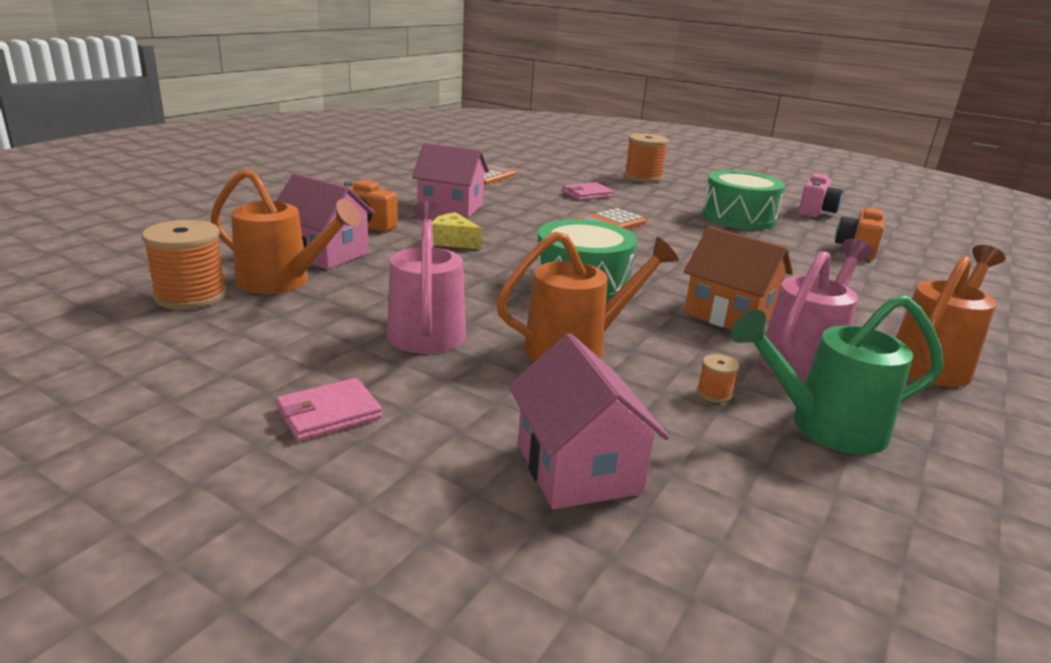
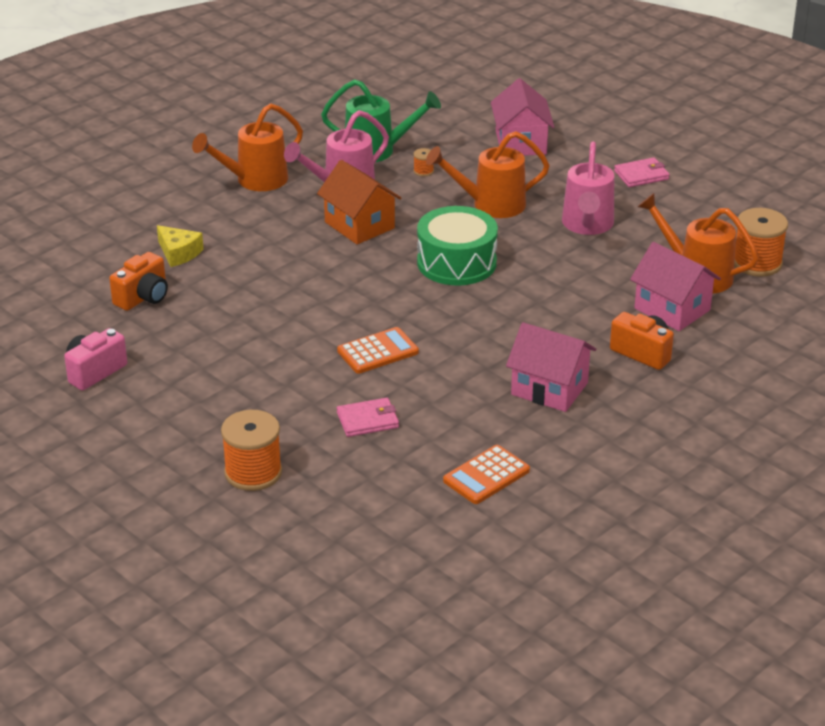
camera: 165 degrees left, 10 degrees up
yellow cheese [432,212,482,249] -> yellow cheese moved to [157,225,204,267]
green drum [702,170,785,230] -> none

